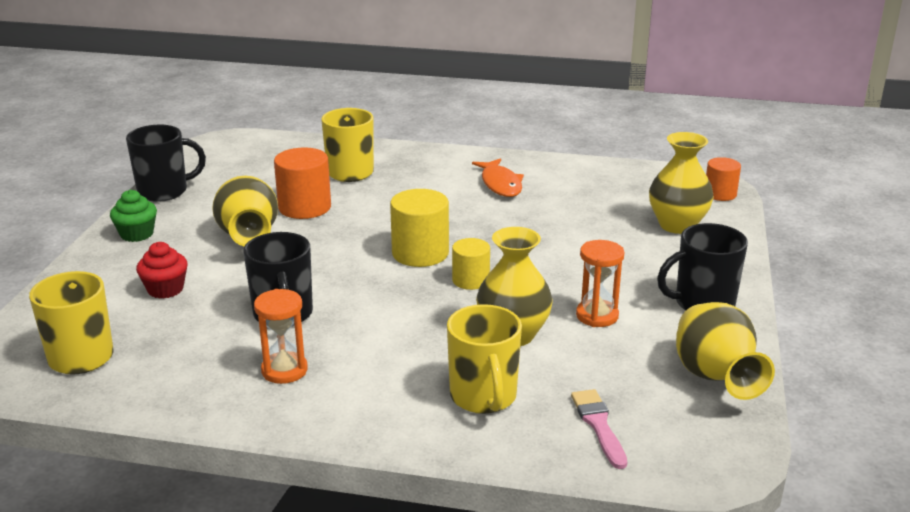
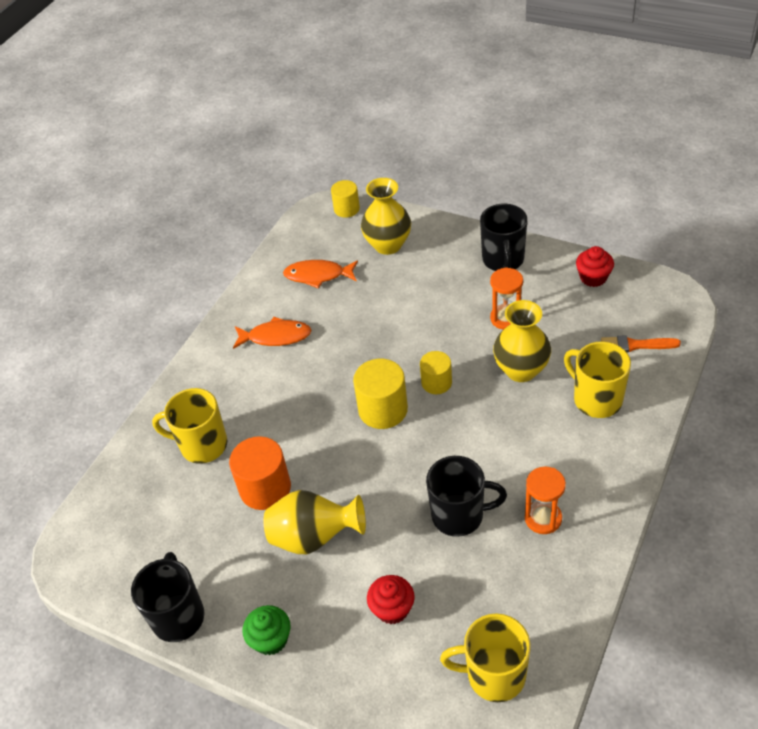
camera: 70 degrees left, 20 degrees up
yellow mug [447,304,522,414] -> yellow mug turned 135 degrees counterclockwise [564,341,631,418]
pink brush [571,389,627,469] -> orange brush [601,335,681,353]
yellow vase [676,302,775,400] -> red cupcake [576,246,614,287]
orange cylinder [706,157,741,201] -> yellow cylinder [331,180,360,218]
none -> orange fish [283,260,358,288]

